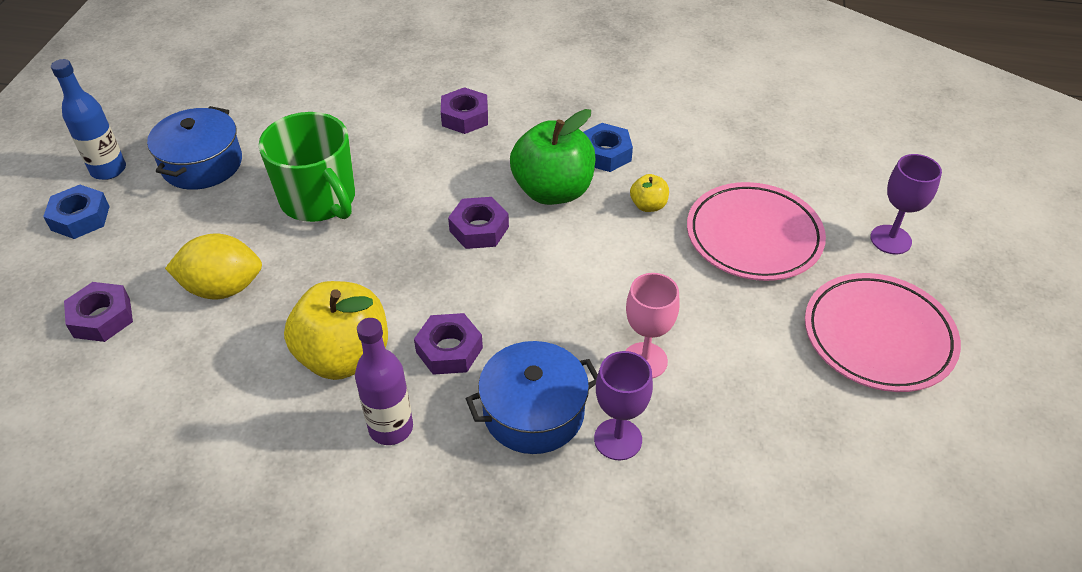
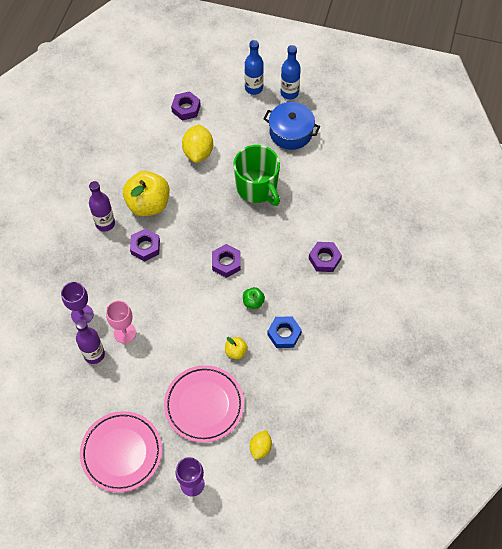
camera: 95 degrees right, 15 degrees up
blue nut [43,185,110,239] -> blue bottle [245,40,264,95]
green mug [259,112,355,222] -> green mug turned 90 degrees counterclockwise [233,145,280,206]
blue pot [466,341,598,454] -> none
green apple [510,109,596,205] -> green apple [243,287,265,309], size x0.45
none -> purple bottle [76,319,105,364]
none -> yellow lemon [250,430,272,460]

